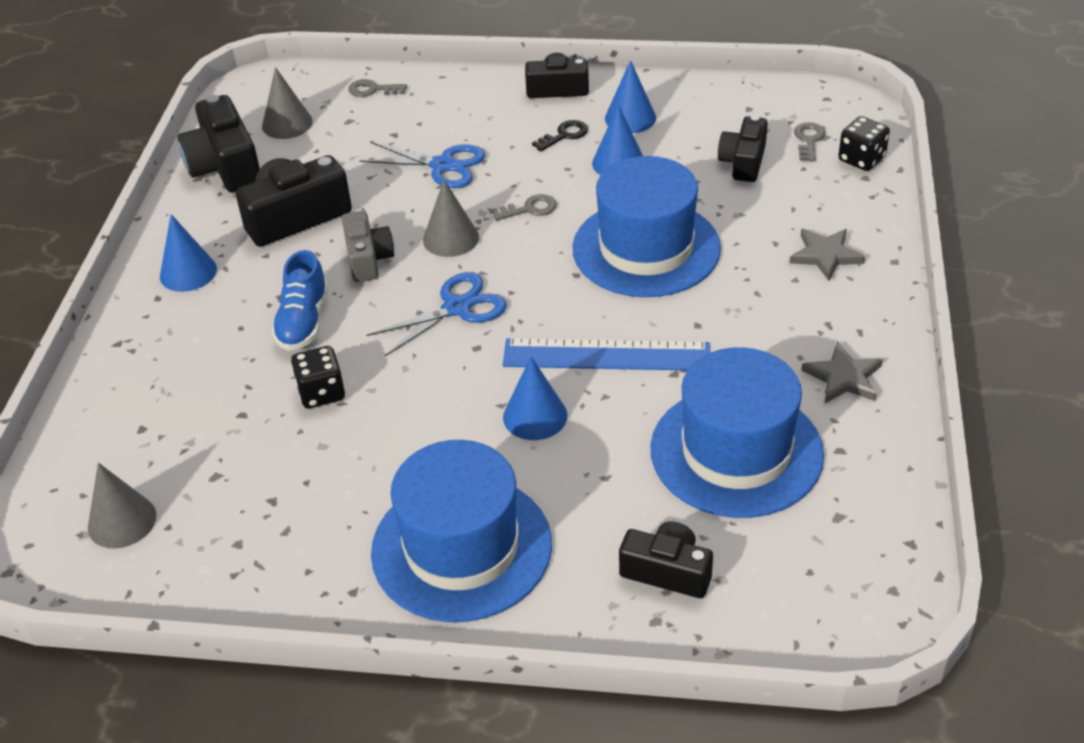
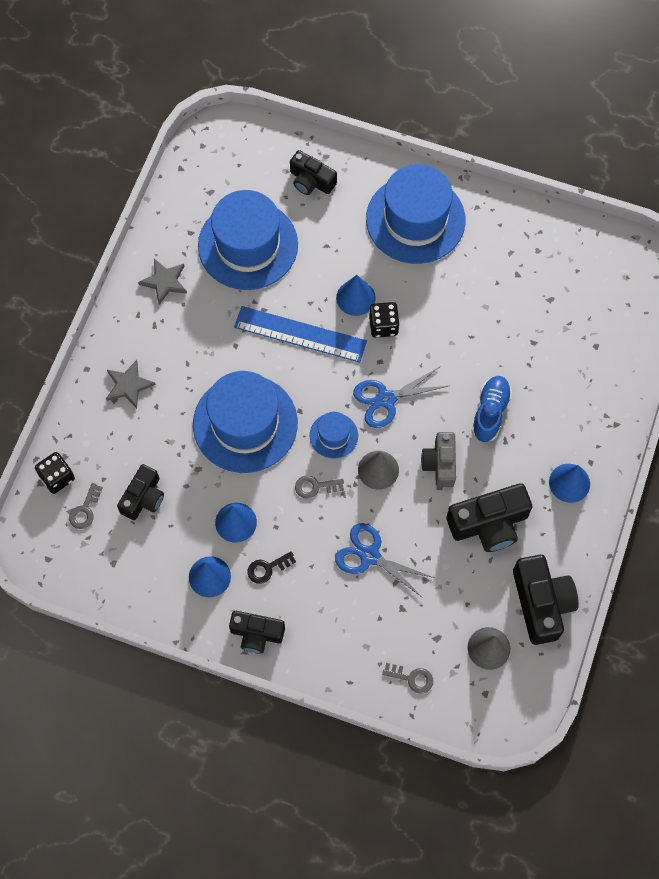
camera: 170 degrees left, 25 degrees up
grey cone [88,463,157,548] -> none
black dice [291,346,345,409] -> black dice moved to [369,302,400,338]
none -> blue hat [310,412,358,458]

